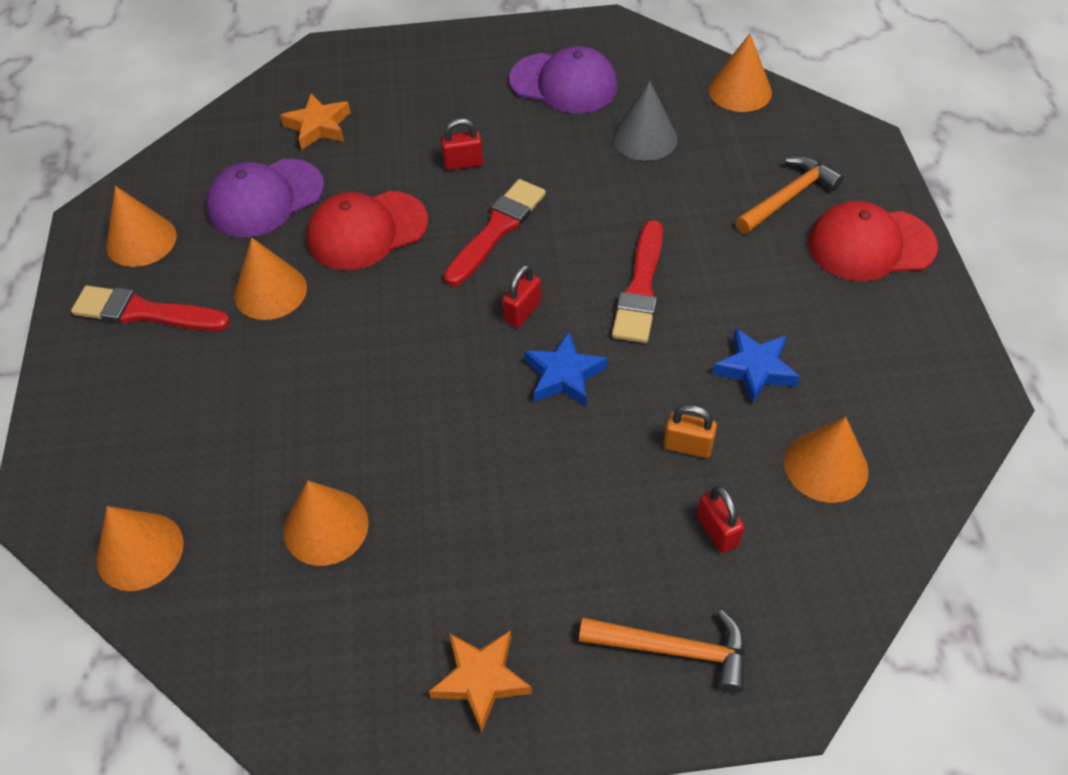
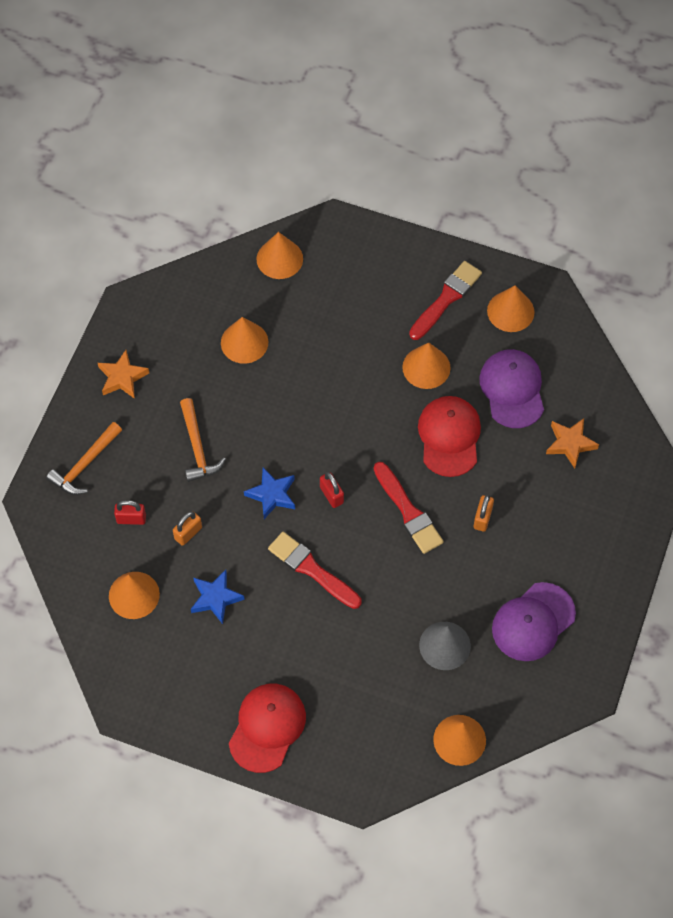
camera: 115 degrees right, 10 degrees up
red padlock [441,118,483,170] -> orange padlock [474,494,494,532]
orange hammer [736,156,844,234] -> orange hammer moved to [180,398,226,482]

